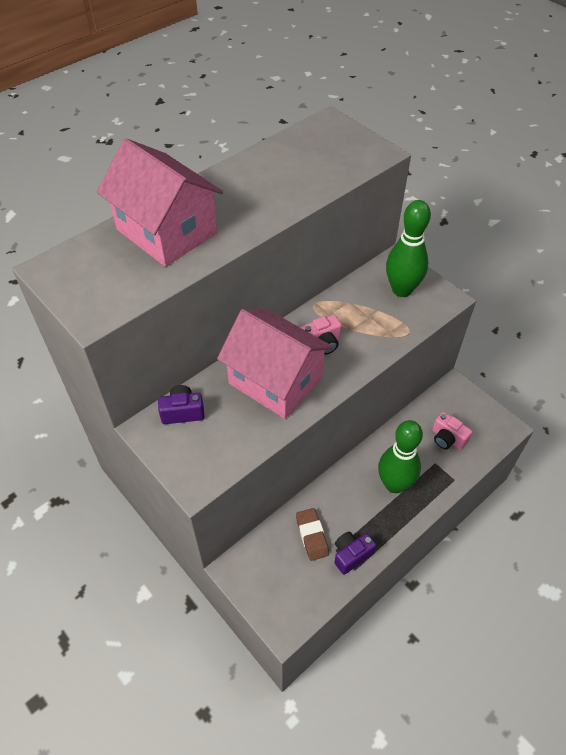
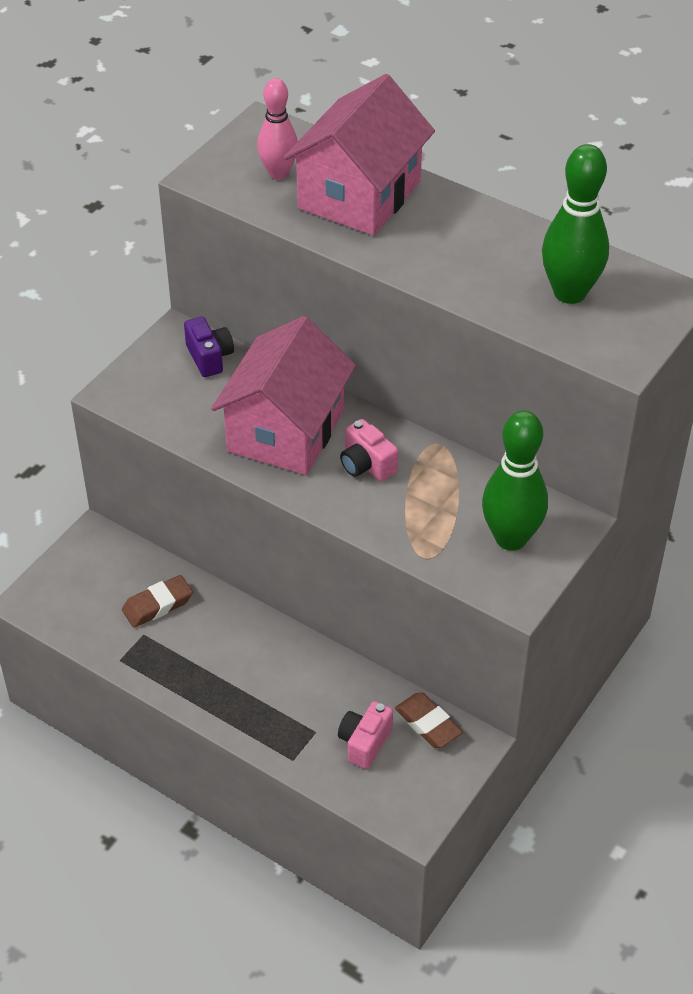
camera: 75 degrees right, 5 degrees down
purple camera [334,532,376,574] -> none
green bowling pin [378,420,423,493] -> green bowling pin moved to [542,144,609,304]
none -> pink bowling pin [257,78,298,180]
none -> brown eraser [395,692,463,748]

